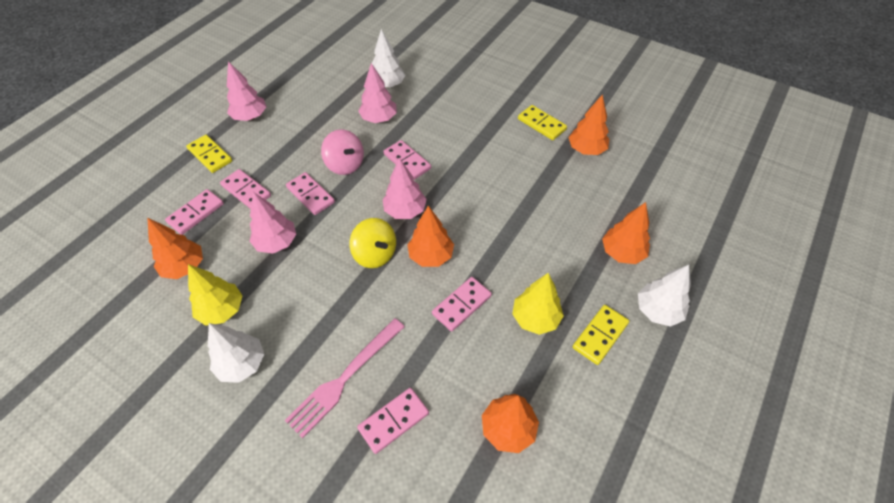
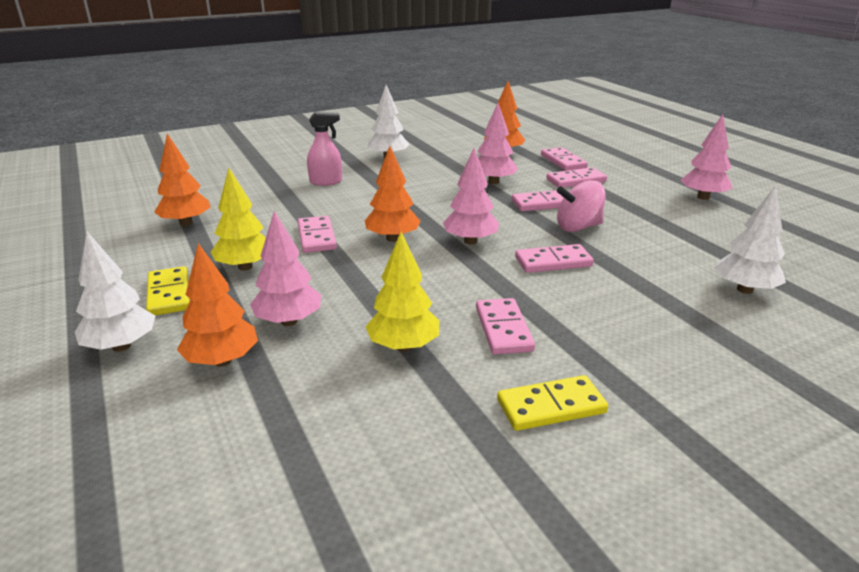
camera: 120 degrees right, 25 degrees down
yellow domino [186,135,232,173] -> none
yellow tree [188,264,242,326] -> yellow tree moved to [365,232,439,352]
pink fork [285,318,405,439] -> pink spray bottle [307,112,342,186]
yellow spinning top [350,218,396,268] -> none
pink domino [357,388,429,454] -> pink domino moved to [476,298,535,355]
pink tree [358,63,397,123] -> pink tree moved to [250,211,321,326]
orange tree [568,94,609,155] -> none

